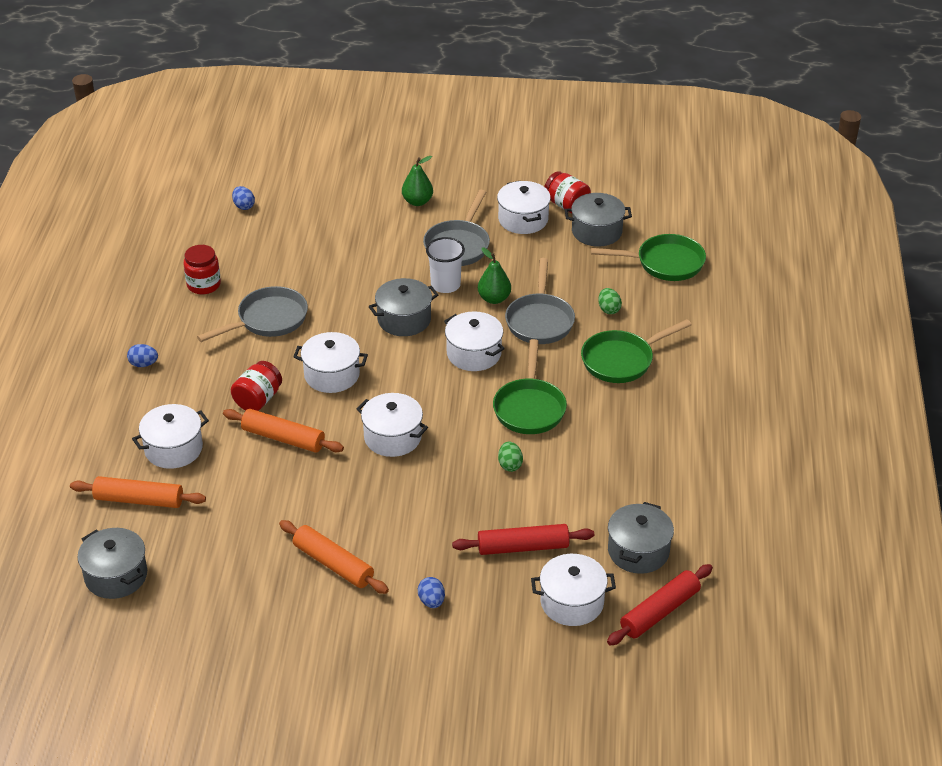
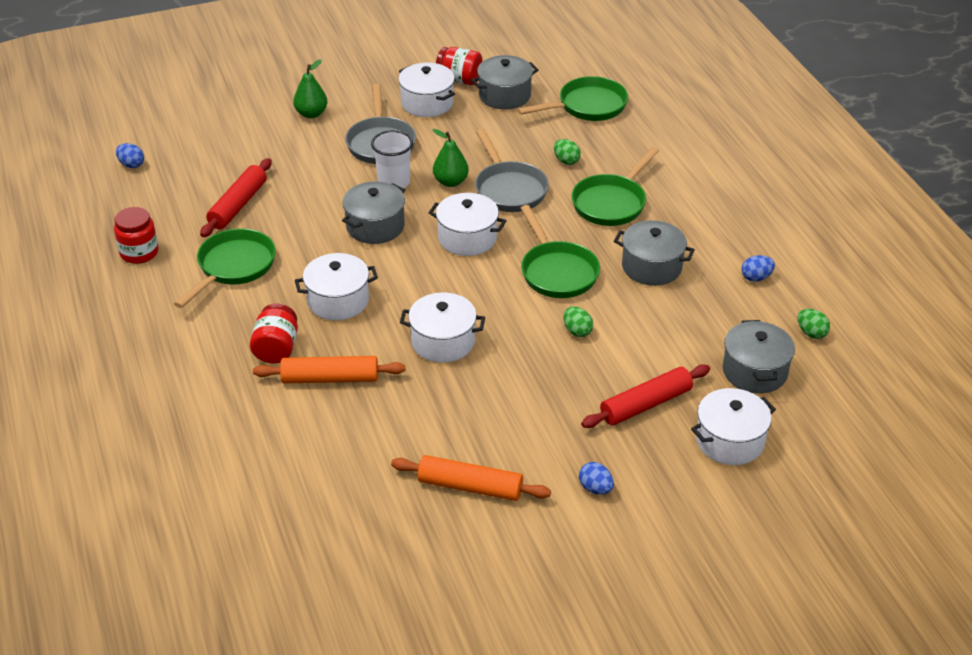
camera: 25 degrees left, 0 degrees up
orange rolling pin [70,476,206,508] -> none
grey pot [77,528,147,599] -> grey pot moved to [614,220,695,286]
blue egg [127,344,158,367] -> blue egg moved to [742,255,775,282]
white pot [132,404,209,469] -> none
grey pan [197,286,308,342] -> green pan [174,228,276,308]
red rolling pin [607,564,713,645] -> red rolling pin moved to [200,158,272,237]
none -> green egg [798,309,830,339]

